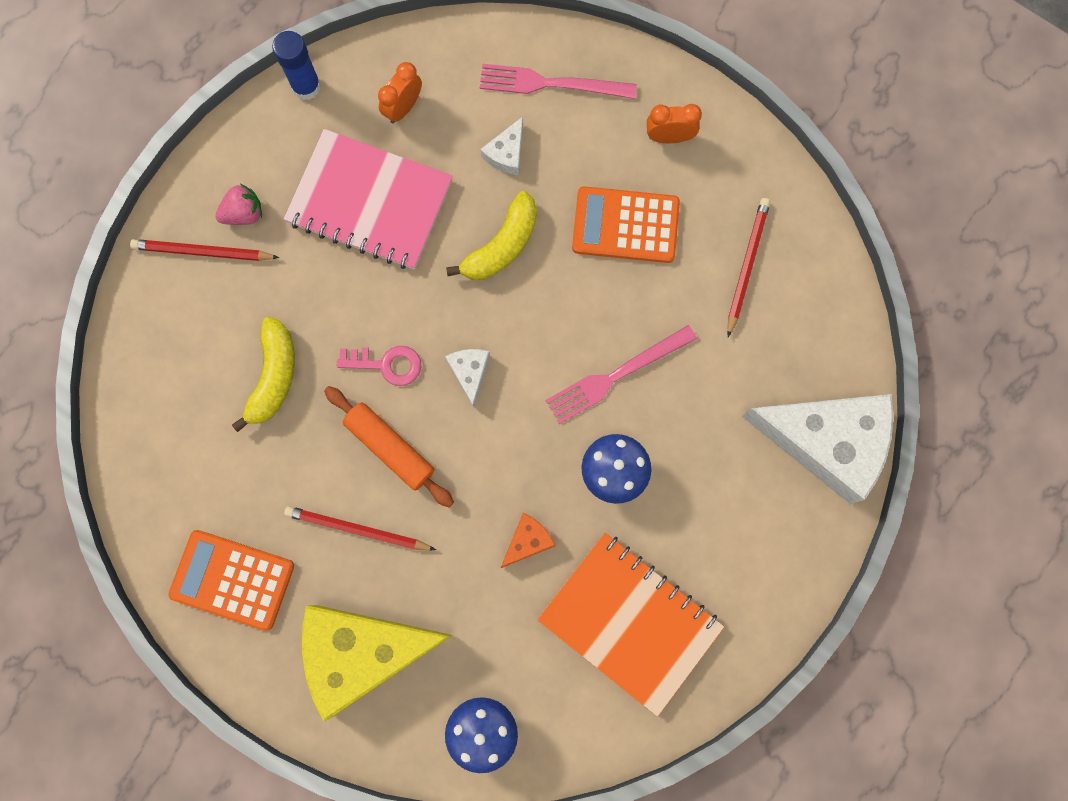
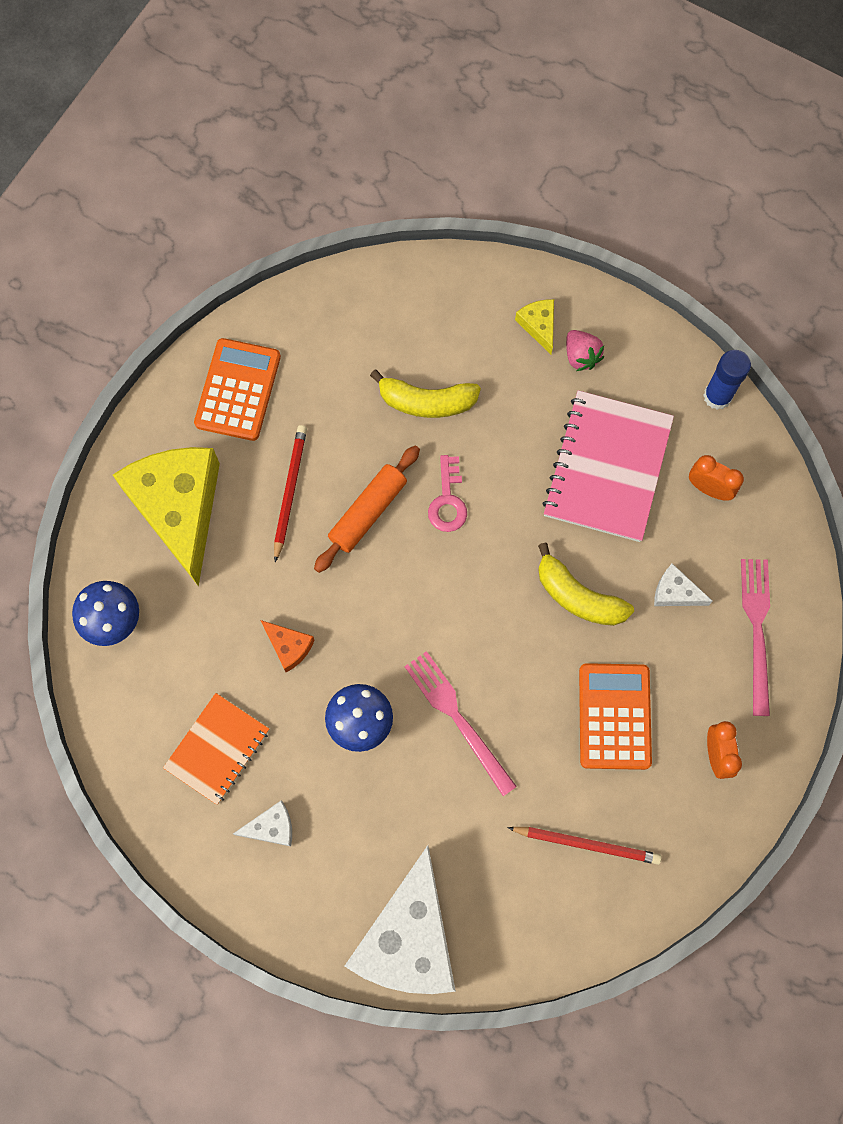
camera: 85 degrees right, 5 degrees down
red pencil [130,239,279,261] -> yellow cheese [515,299,554,354]
white cheese [445,349,490,408] -> white cheese moved to [233,801,292,846]
orange notebook [537,533,724,717] -> orange notebook [163,693,269,805], size x0.63

